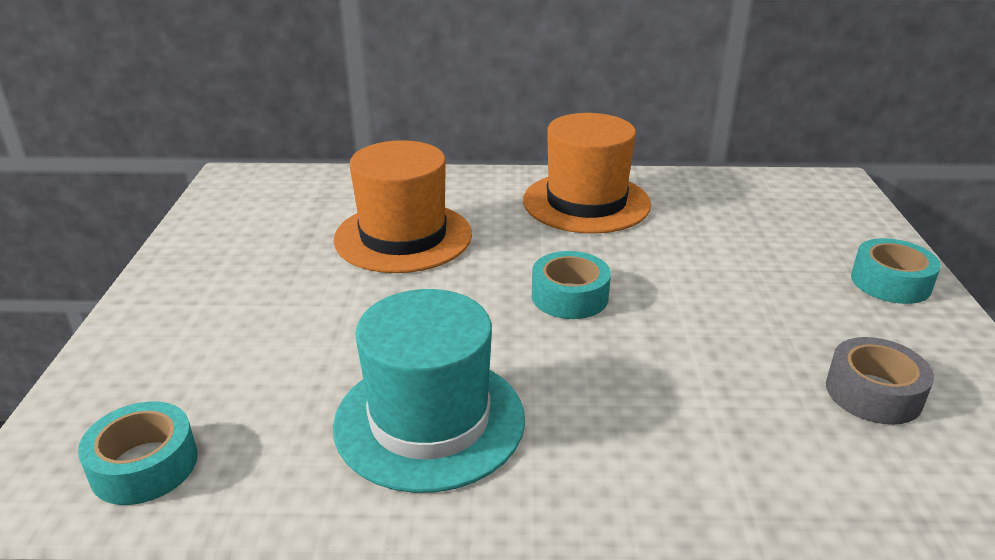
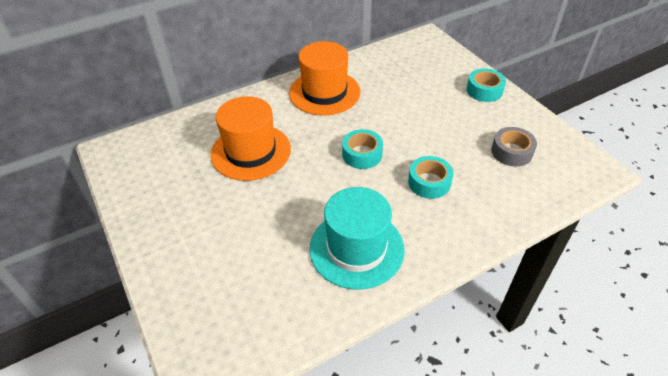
camera: 30 degrees left, 15 degrees up
turquoise tape [78,401,198,505] -> turquoise tape moved to [408,156,453,199]

